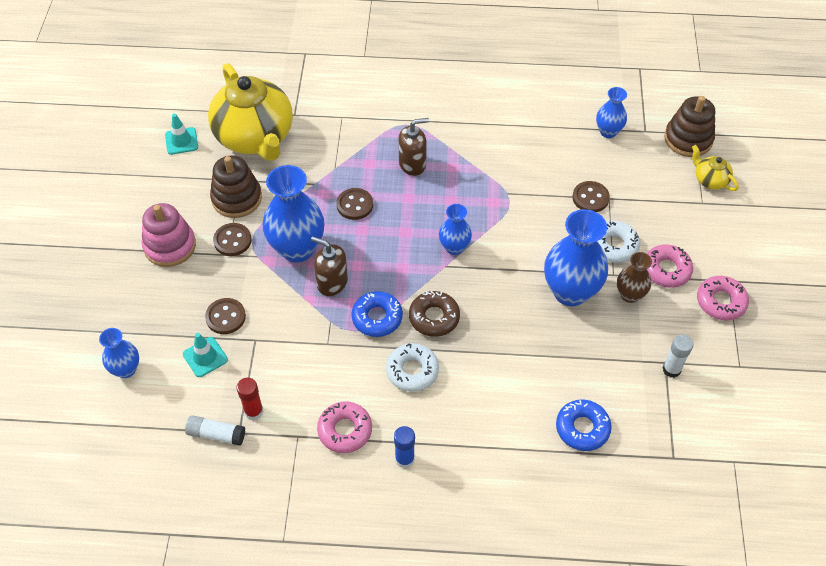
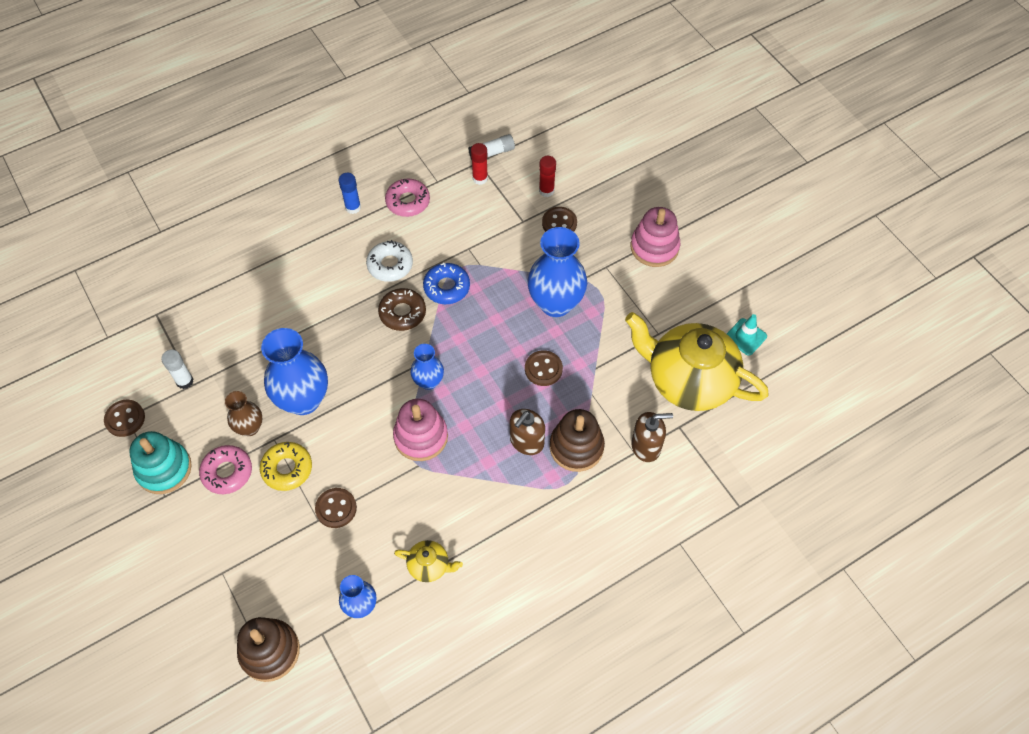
camera: 145 degrees right, 5 degrees up
blue vase [99,328,139,378] -> none
turquoise traffic cone [183,333,228,377] -> red glue stick [539,156,556,197]
brown stacking toy [210,156,262,218] -> brown stacking toy moved to [550,409,605,472]
brown button [213,223,252,256] -> brown button moved to [104,400,145,437]
brown soap dispenser [311,236,348,296] -> brown soap dispenser moved to [631,412,673,462]
blue donut [556,400,612,451] -> none
white donut [598,221,640,263] -> yellow donut [260,442,312,491]
yellow teapot [692,145,739,191] -> yellow teapot moved to [394,540,463,582]
pink donut [697,276,749,321] -> turquoise stacking toy [129,431,192,494]
none -> pink stacking toy [393,399,448,461]

